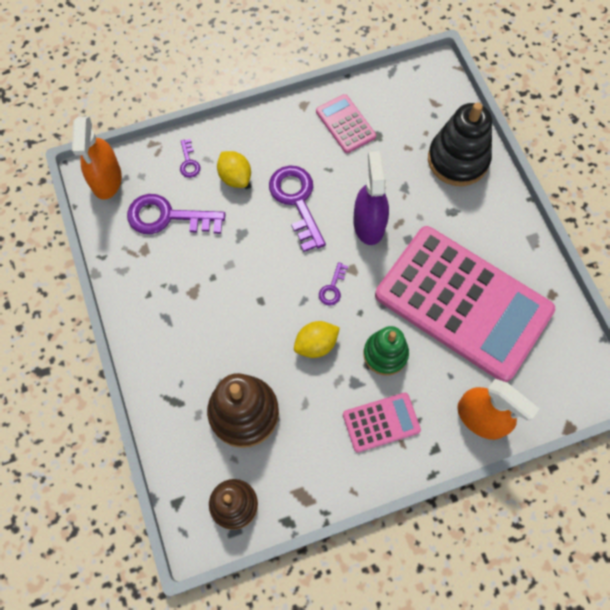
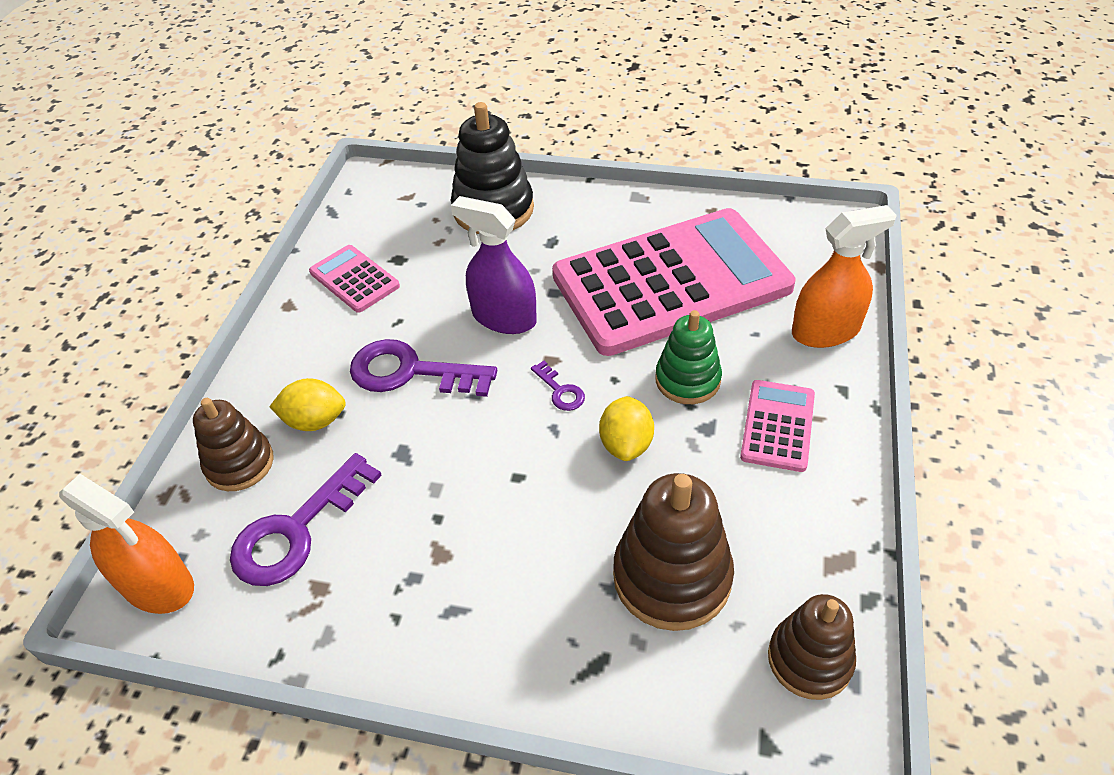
camera: 55 degrees left, 20 degrees down
purple key [180,139,200,178] -> brown stacking toy [193,398,274,491]
pink calculator [316,94,376,153] -> pink calculator turned 45 degrees clockwise [309,245,400,313]

